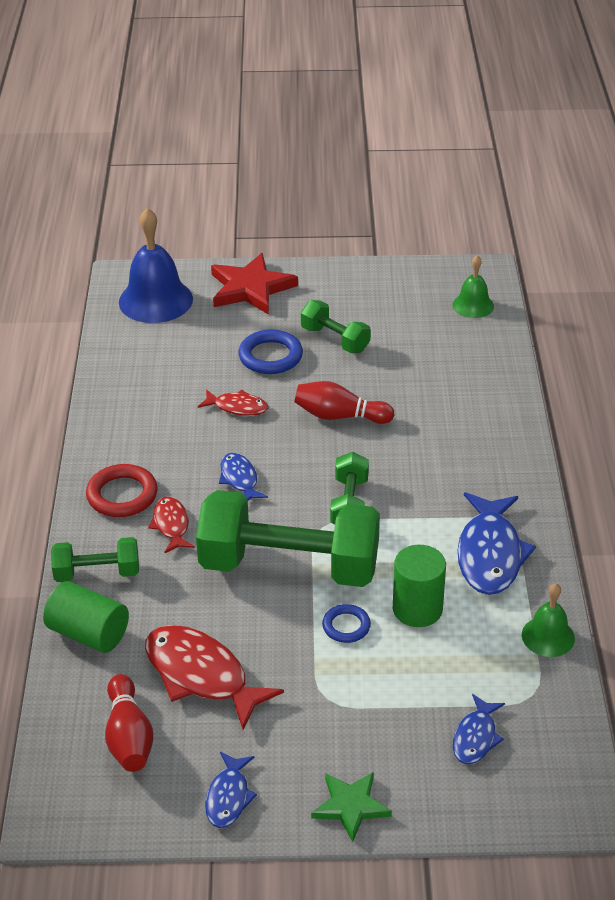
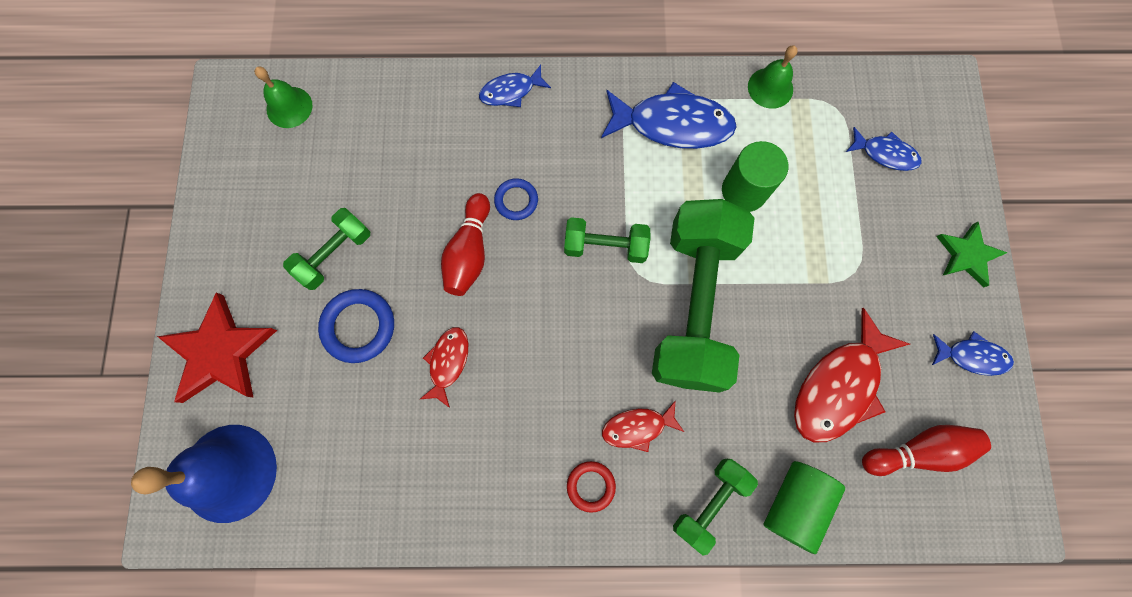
camera: 90 degrees left, 35 degrees up
green dumbbell [51,537,139,582] -> green dumbbell turned 45 degrees clockwise [673,459,758,556]
red ring [86,464,158,517] -> red ring [567,461,616,513], size x0.62
blue fish [219,453,268,500] -> blue fish moved to [479,65,551,107]
blue ring [322,604,371,643] -> blue ring moved to [494,178,538,220]

